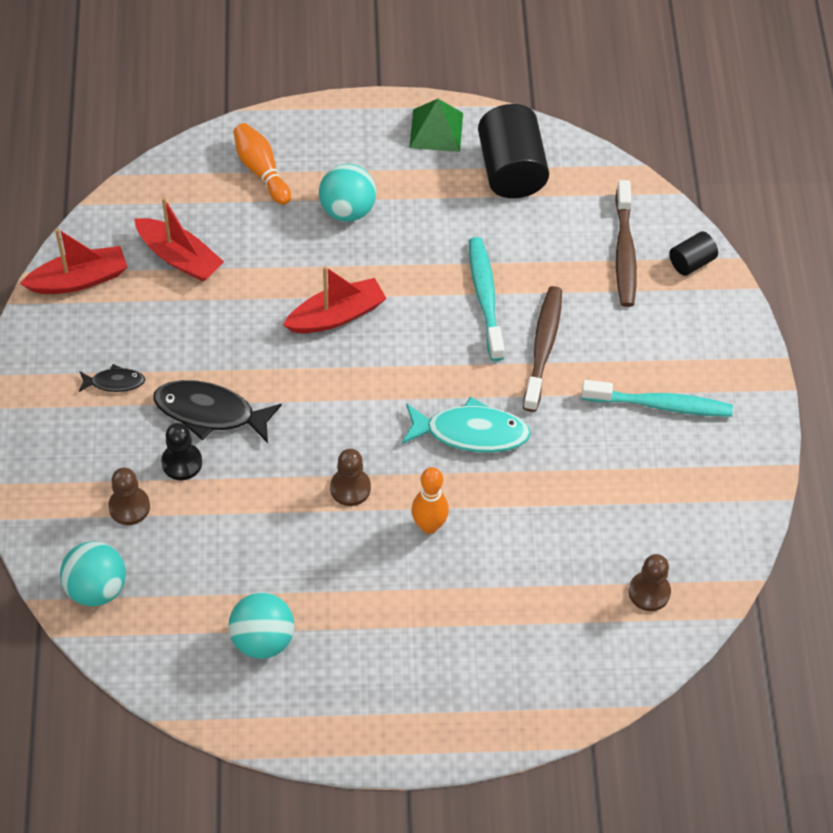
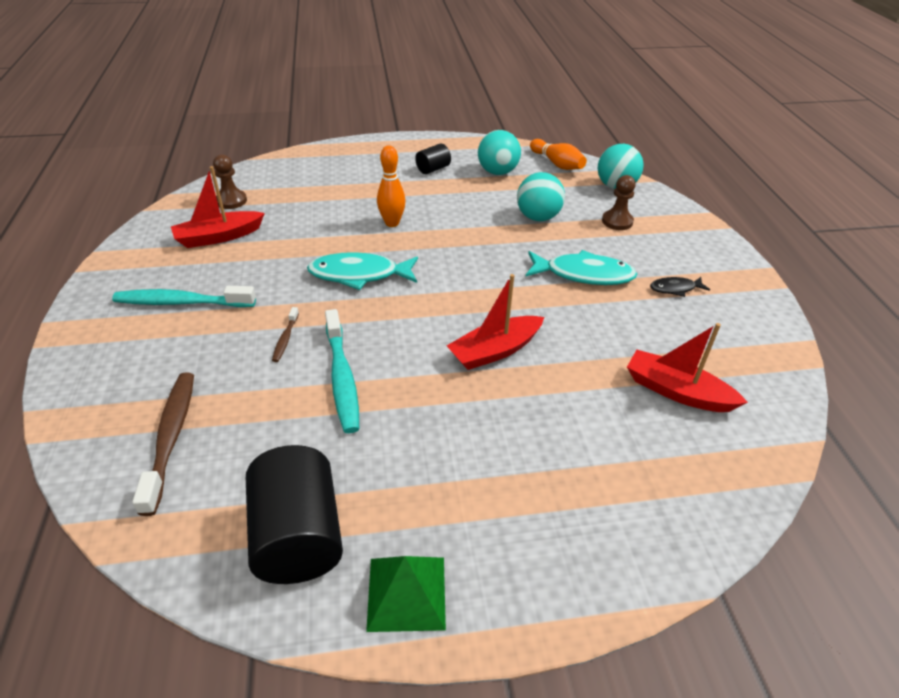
camera: 175 degrees right, 15 degrees down
red boat [20,228,127,294] -> red boat moved to [171,166,265,248]
black fish [153,380,282,443] -> turquoise fish [526,250,637,285]
black pawn [161,423,202,480] -> none
orange bowling pin [233,123,291,205] -> orange bowling pin moved to [530,139,587,170]
turquoise ball [319,164,376,222] -> turquoise ball moved to [517,172,565,221]
brown pawn [330,449,371,506] -> none
brown toothbrush [523,286,562,412] -> brown toothbrush [272,307,299,362], size x0.49
black cylinder [669,231,718,276] -> black cylinder moved to [415,144,451,174]

